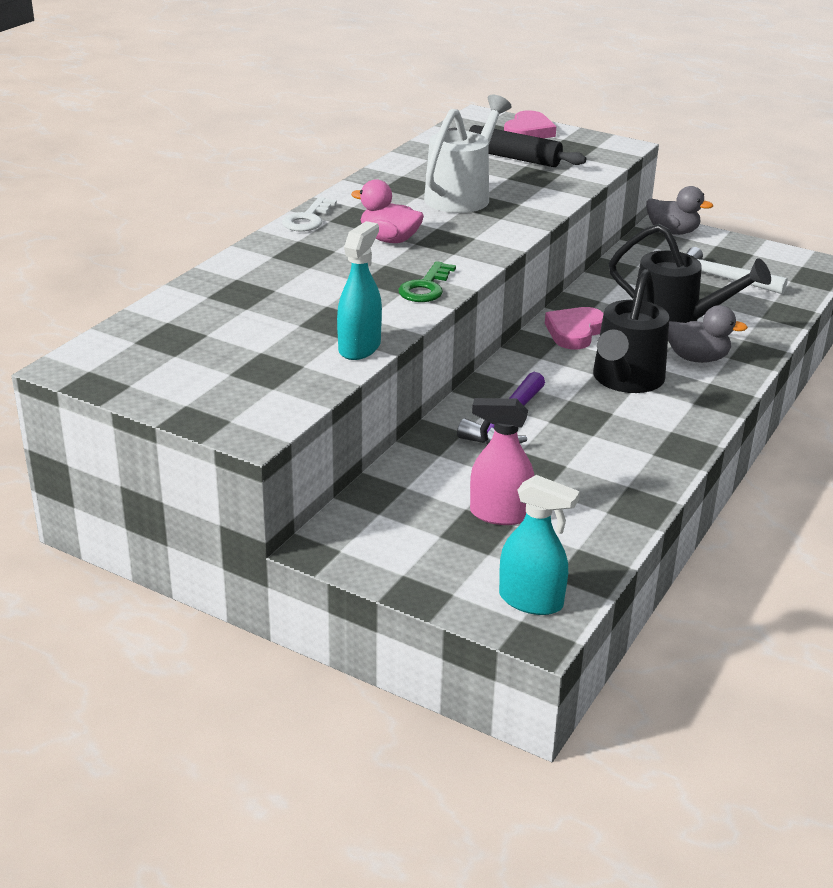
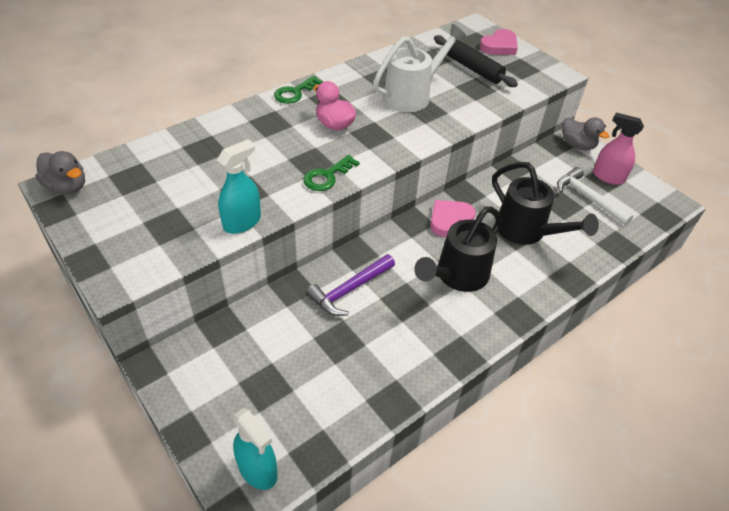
camera: 20 degrees right, 15 degrees up
white key [282,197,337,232] -> green key [274,76,323,104]
pink spray bottle [470,398,534,525] -> pink spray bottle moved to [593,113,644,185]
grey duck [668,305,748,363] -> grey duck moved to [35,151,85,194]

